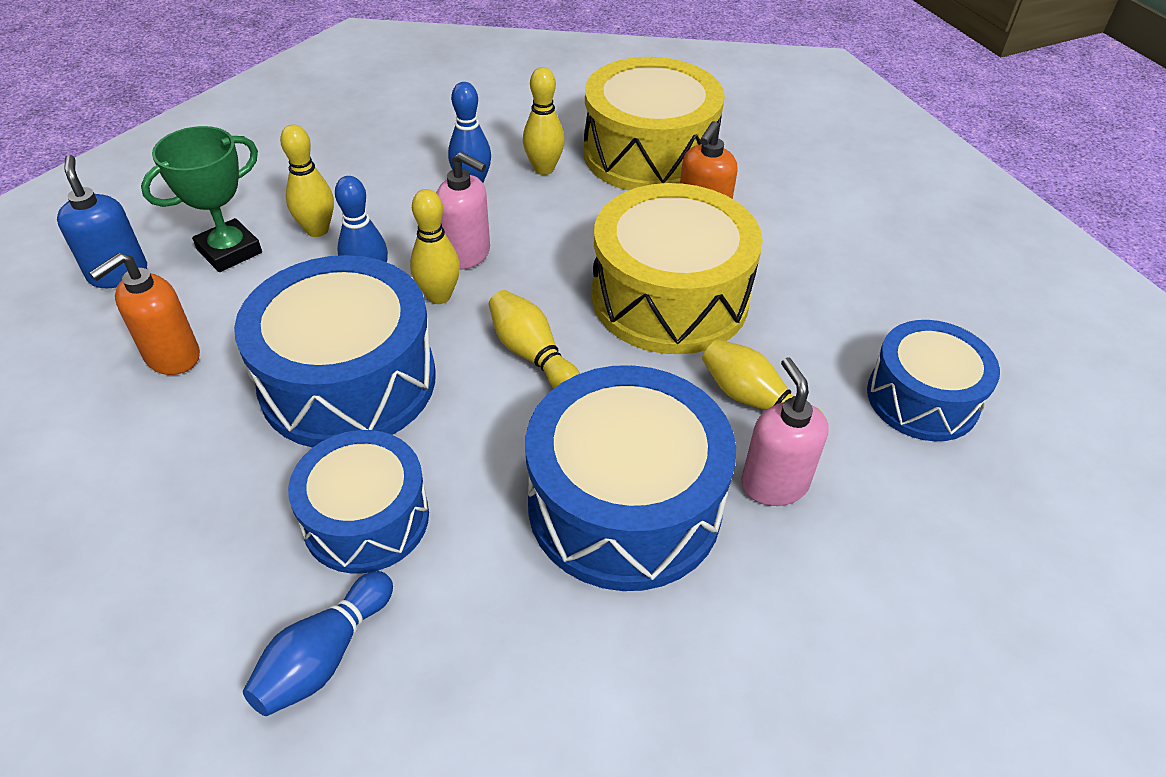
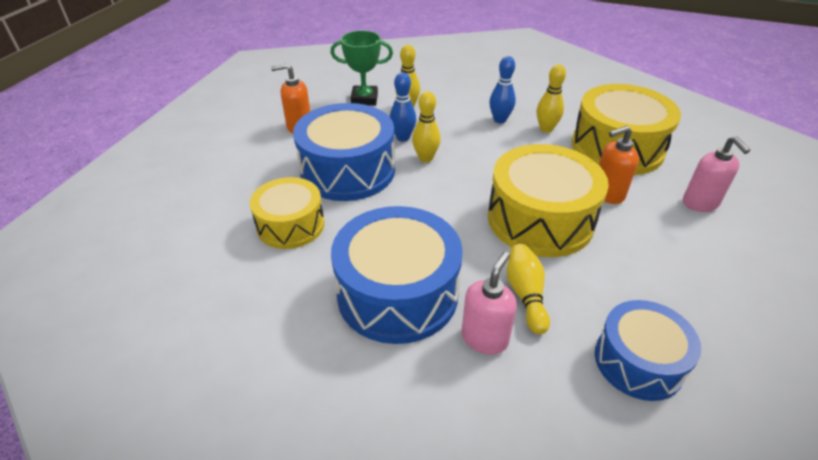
camera: 45 degrees right, 5 degrees down
blue soap dispenser [57,155,147,288] -> none
blue bowling pin [243,571,393,716] -> none
blue drum [288,430,429,574] -> yellow drum [250,177,324,249]
pink soap dispenser [436,152,490,270] -> pink soap dispenser moved to [683,136,750,212]
yellow bowling pin [489,290,580,389] -> none

